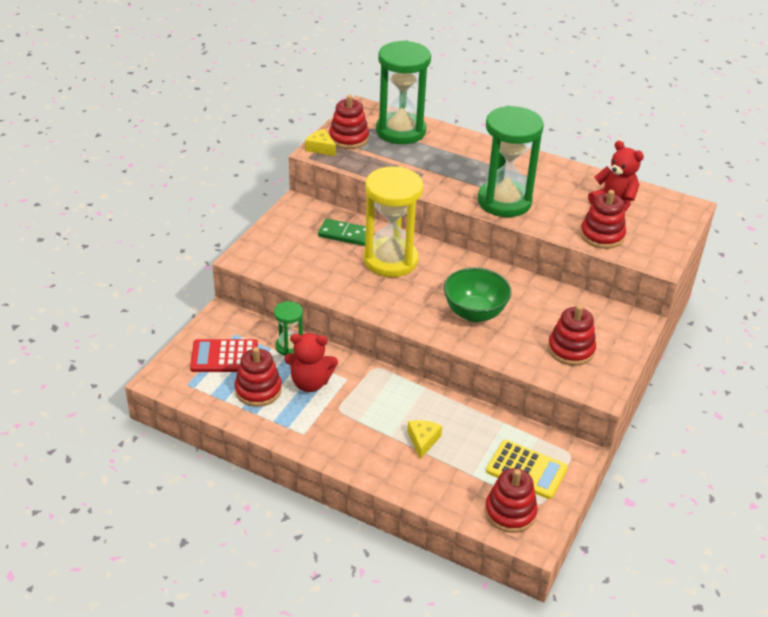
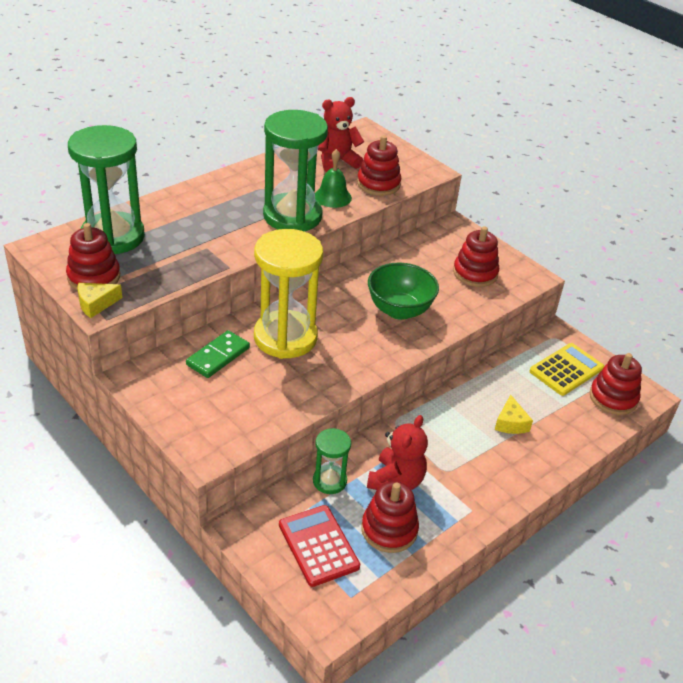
camera: 70 degrees left, 0 degrees up
red calculator [190,339,258,372] -> red calculator turned 135 degrees clockwise [279,505,360,587]
yellow cheese [407,420,442,459] -> yellow cheese turned 120 degrees counterclockwise [495,395,533,434]
none -> green bell [315,149,352,208]

